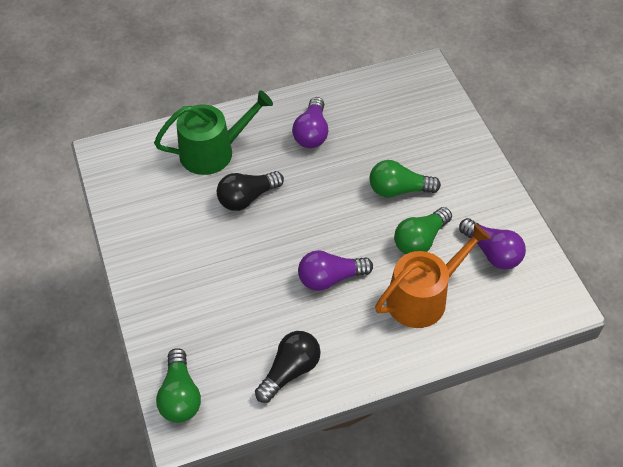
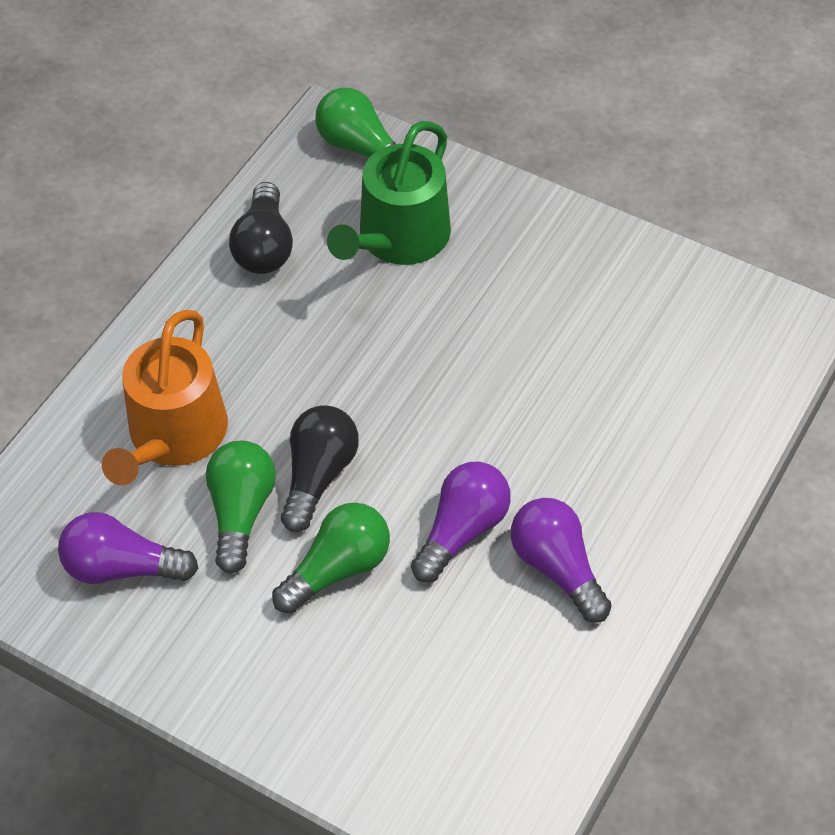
camera: 140 degrees right, 0 degrees up
green watering can [154,90,273,175] -> green watering can moved to [327,121,451,265]
black light bulb [217,171,284,211] -> black light bulb moved to [281,405,358,532]
purple light bulb [298,250,373,291] -> purple light bulb moved to [411,462,511,582]

